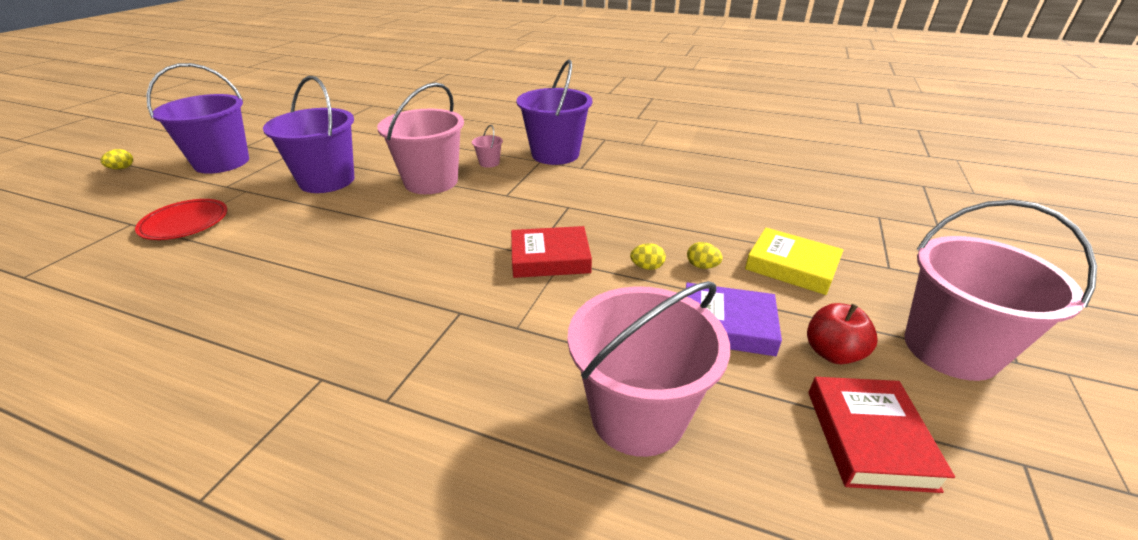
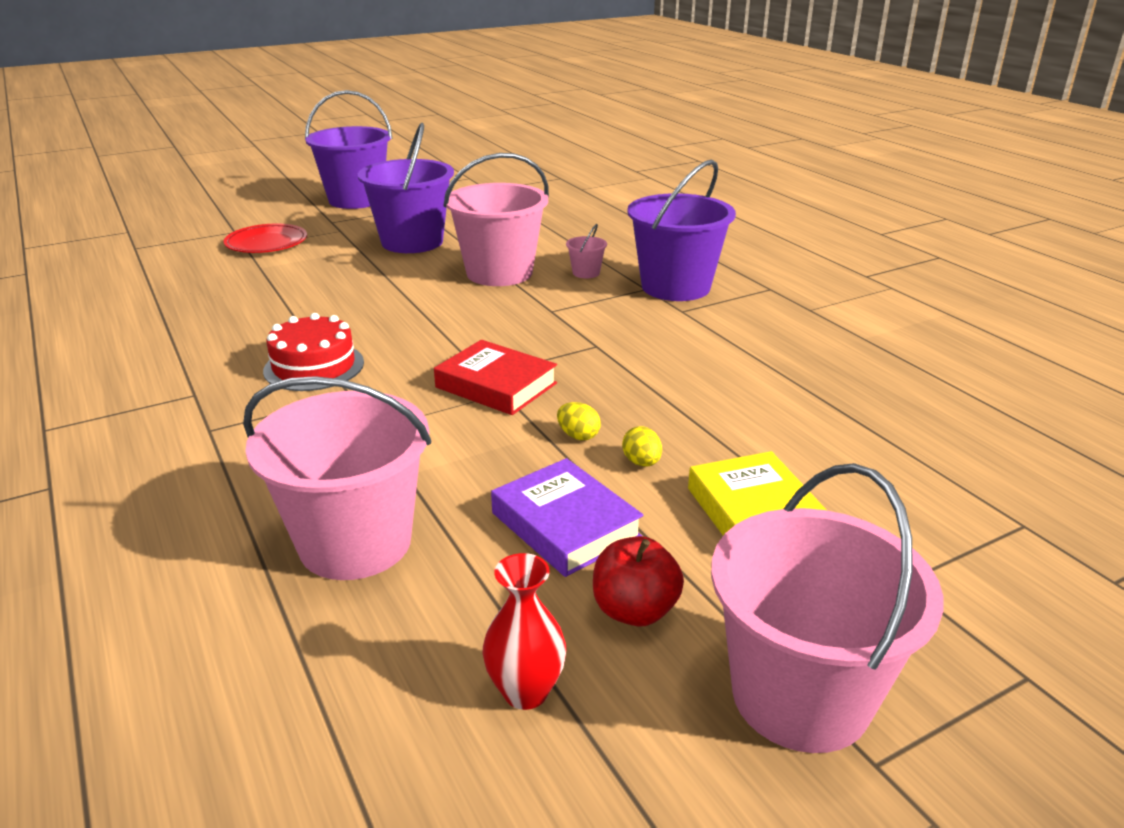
camera: 40 degrees right, 5 degrees down
yellow egg [101,149,133,169] -> none
red book [809,377,955,493] -> red vase [483,553,566,710]
none -> red cake [263,313,364,391]

